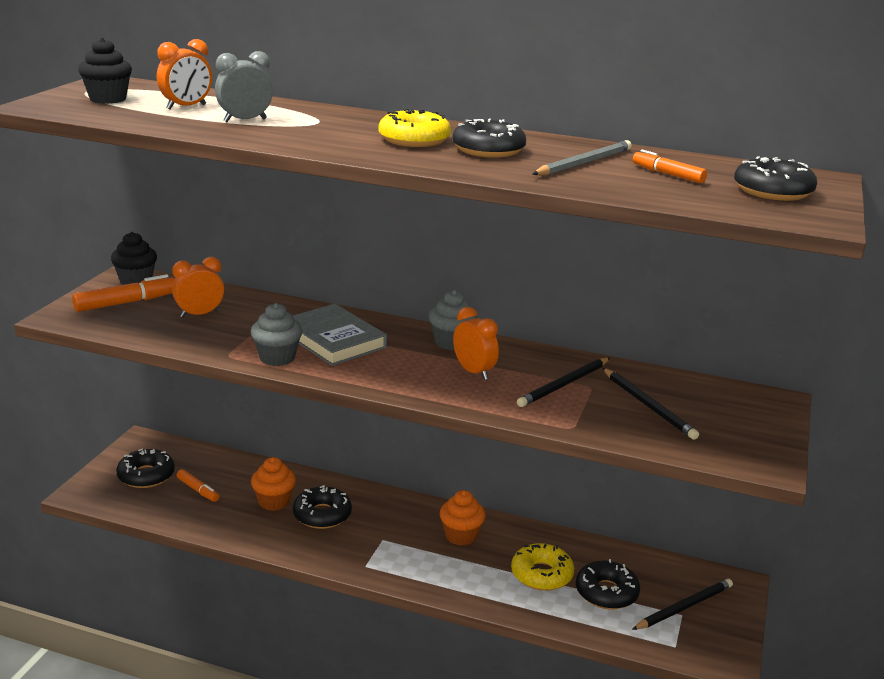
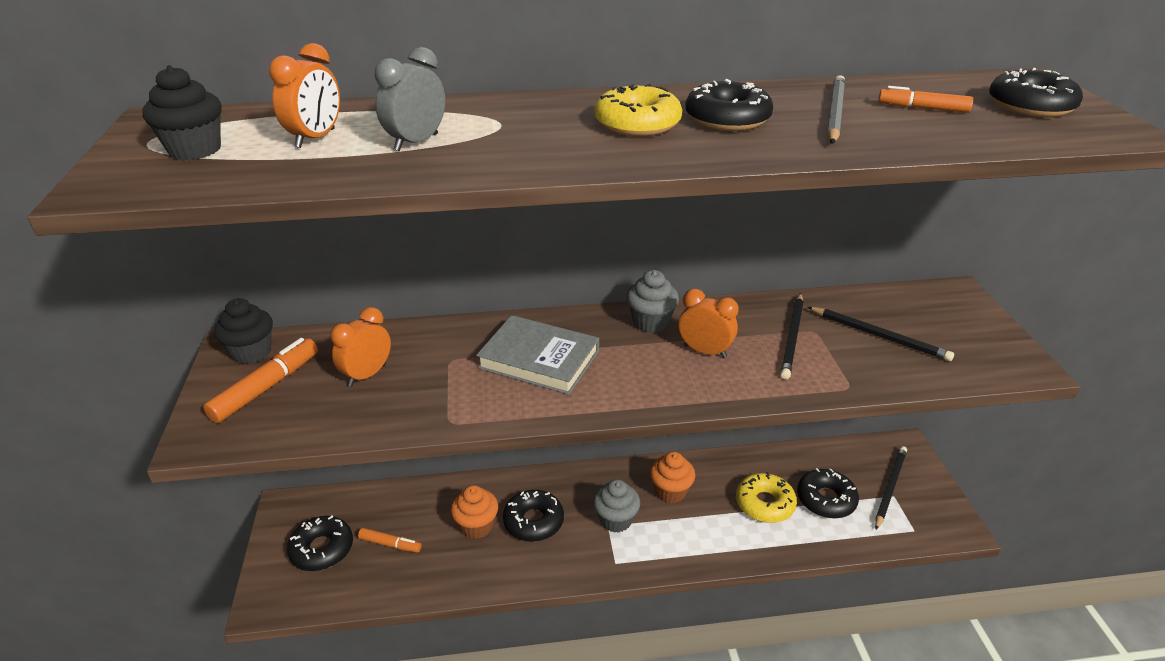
camera: 25 degrees left, 10 degrees up
grey cupcake [251,303,303,366] -> grey cupcake moved to [593,479,640,533]

